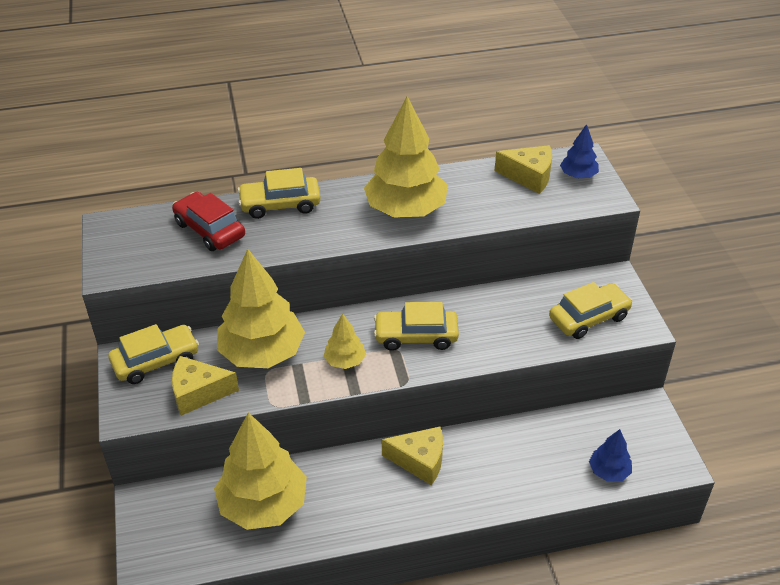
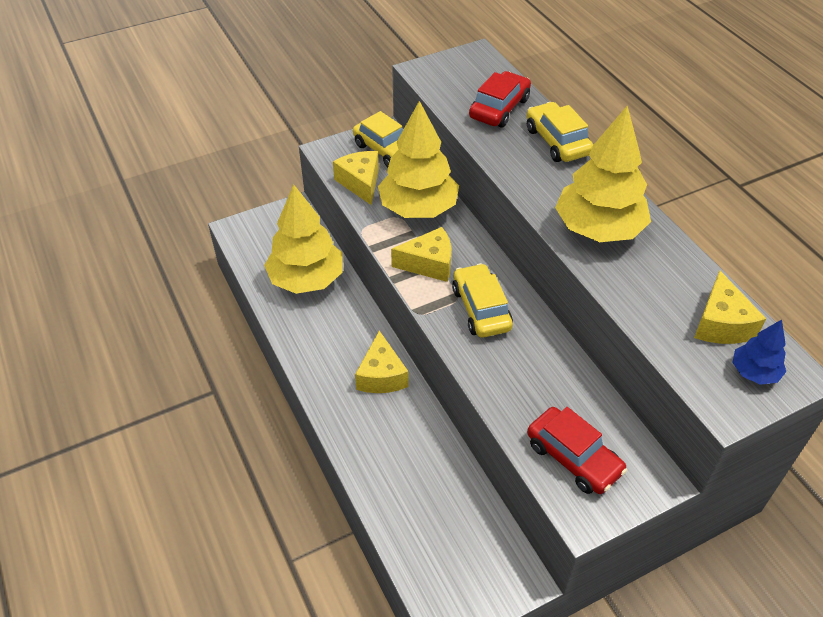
camera: 75 degrees right, 5 degrees up
yellow tree [323,313,366,369] -> yellow cheese [391,227,451,282]
yellow car [549,282,633,339] -> red car [527,407,627,494]
blue tree [589,429,632,482] -> none

